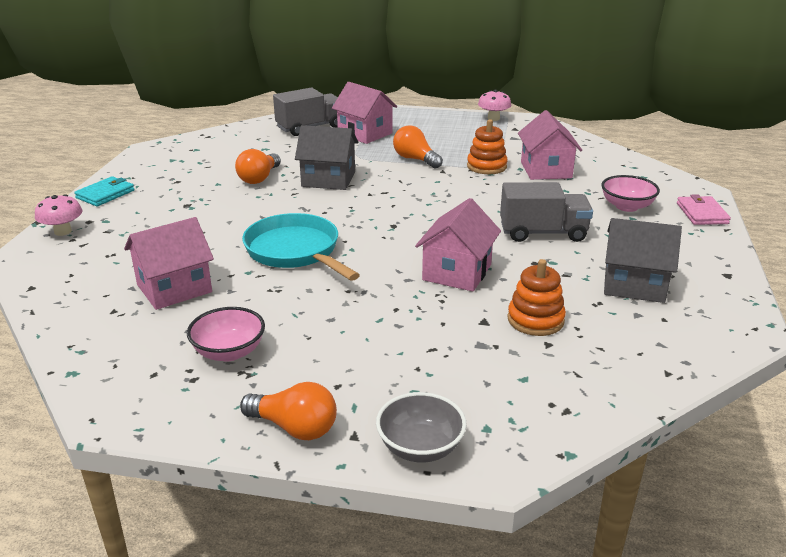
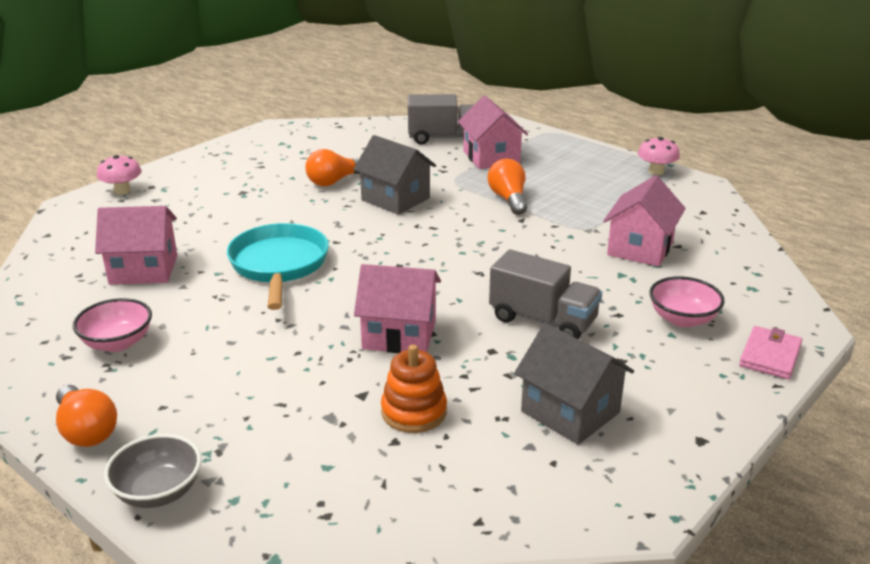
camera: 30 degrees right, 0 degrees up
turquoise wallet [74,176,135,206] -> none
pink house [415,198,501,292] -> pink house turned 45 degrees clockwise [354,264,441,353]
orange stacking toy [467,119,507,174] -> none

